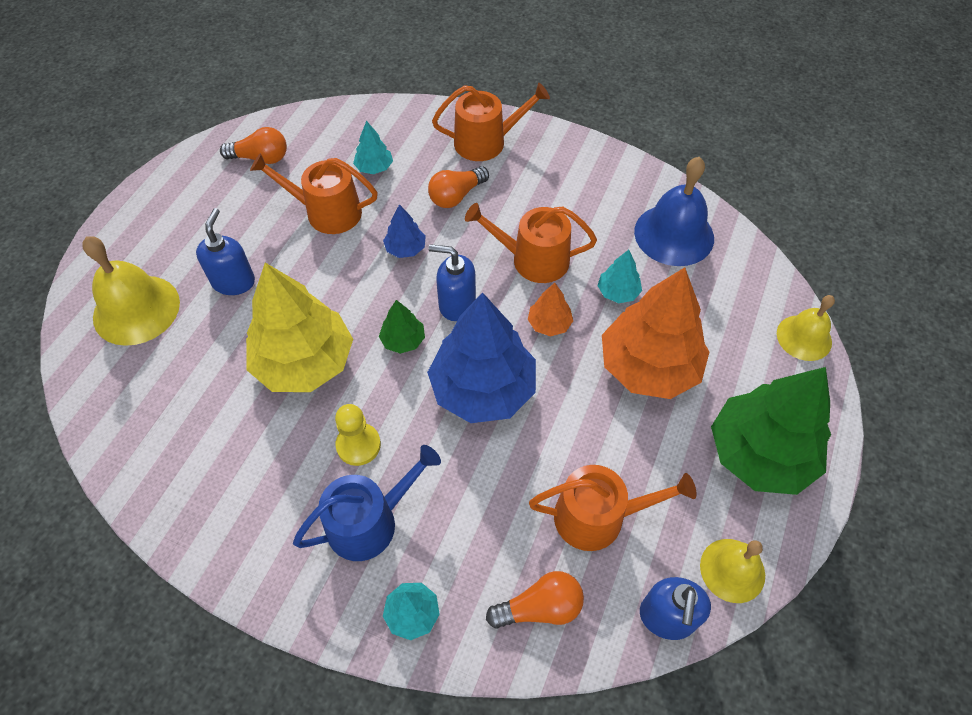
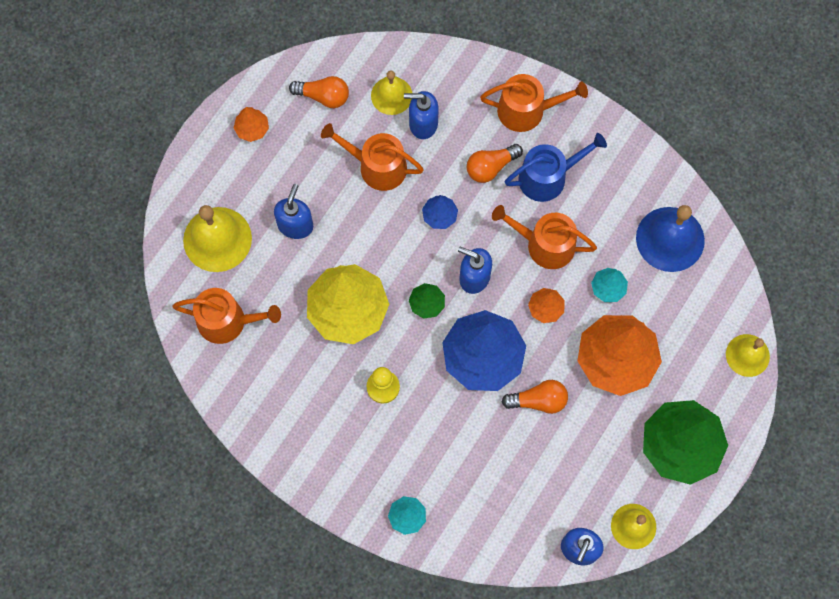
camera: 10 degrees right, 15 degrees up
blue watering can [293,445,441,561] -> blue watering can moved to [505,133,607,202]
turquoise tree [353,121,393,174] -> blue soap dispenser [404,91,439,139]
orange light bulb [486,571,584,629] -> orange light bulb moved to [502,380,568,414]
orange watering can [529,465,696,551] -> orange watering can moved to [172,288,281,344]
none -> orange tree [234,107,269,142]
none -> yellow bell [371,70,412,115]

